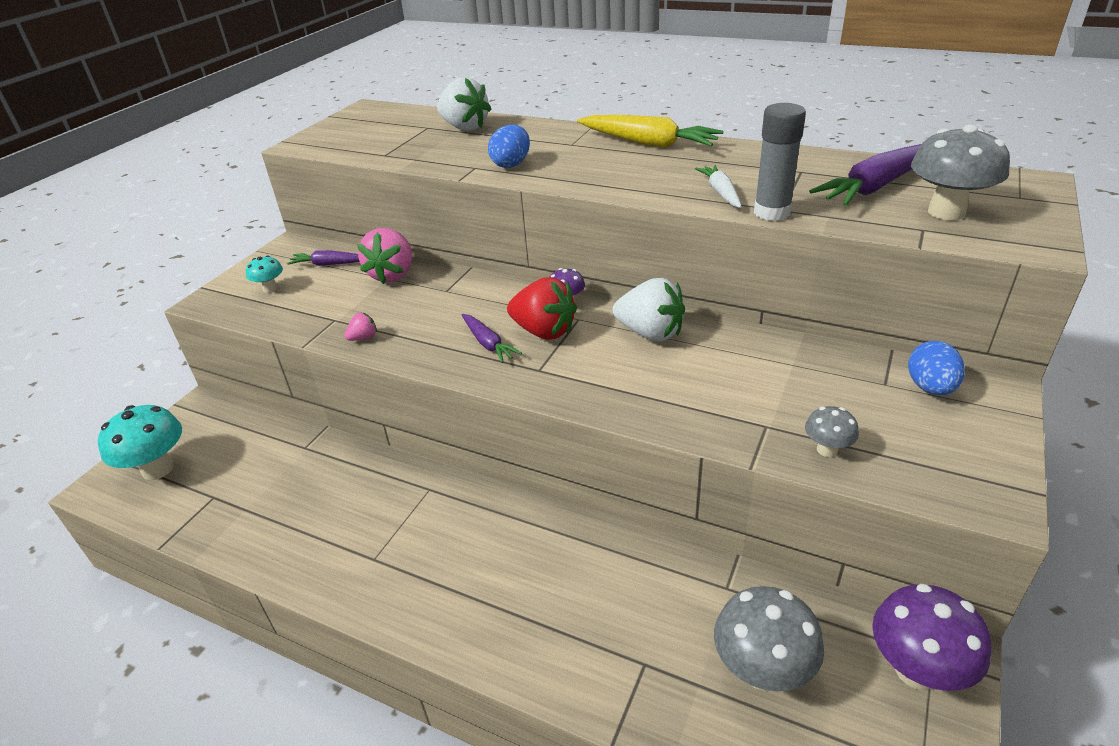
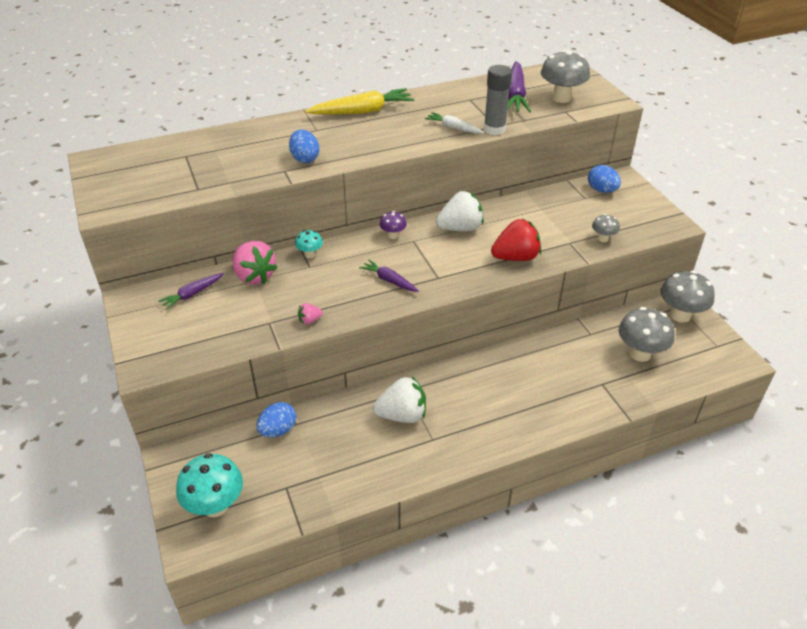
camera: 50 degrees left, 5 degrees up
turquoise mushroom [246,255,283,293] -> turquoise mushroom moved to [295,230,323,258]
pink strawberry [344,313,377,341] -> pink strawberry turned 120 degrees counterclockwise [298,303,323,325]
white strawberry [437,77,492,131] -> white strawberry moved to [373,376,426,423]
purple carrot [462,314,522,363] -> purple carrot turned 150 degrees counterclockwise [359,260,419,292]
red strawberry [507,277,577,340] -> red strawberry moved to [491,219,541,261]
purple mushroom [872,584,991,691] -> grey mushroom [661,271,715,323]
none -> blue egg [256,402,296,437]

